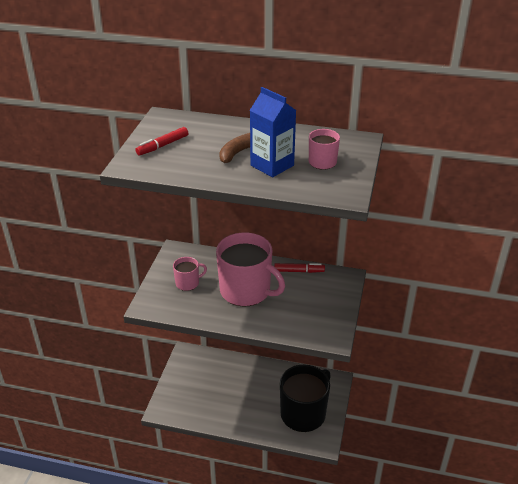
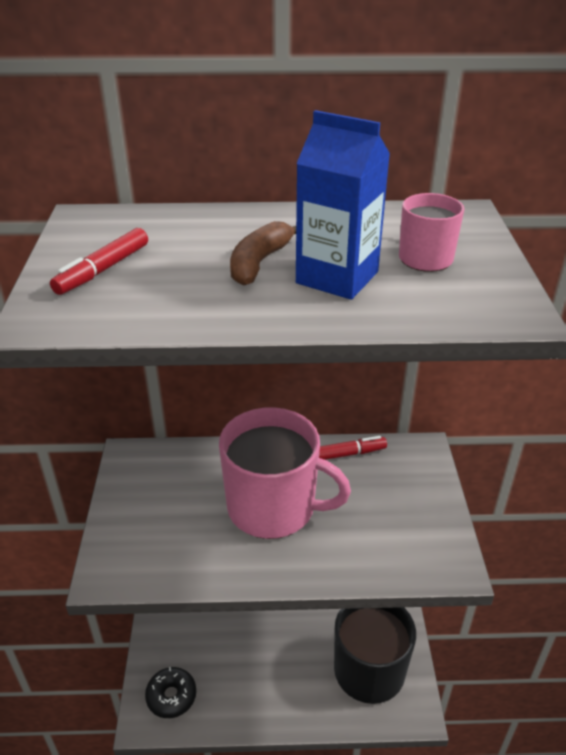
camera: 15 degrees left, 0 degrees up
pink mug [173,257,207,291] -> none
none -> black donut [145,667,196,718]

